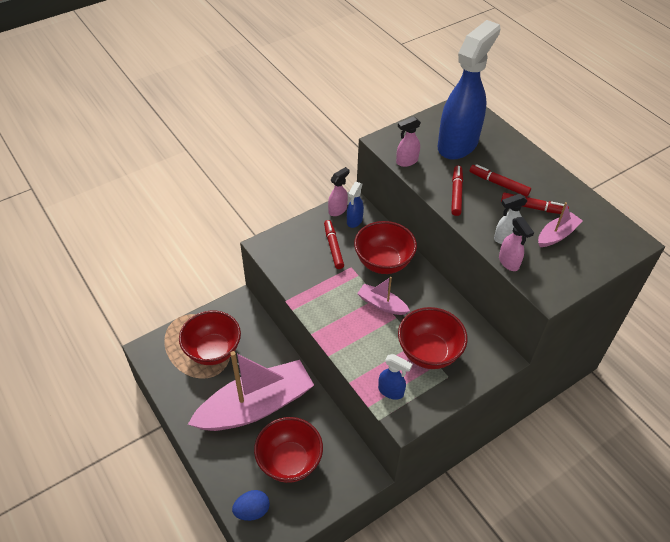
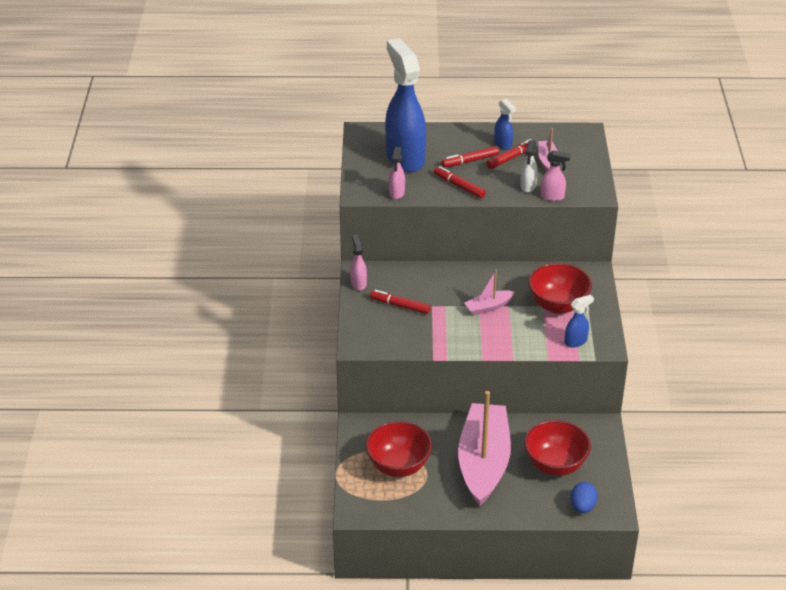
camera: 55 degrees left, 10 degrees down
blue spray bottle [347,182,364,228] -> blue spray bottle moved to [494,99,516,150]
red bowl [354,221,417,274] -> none

